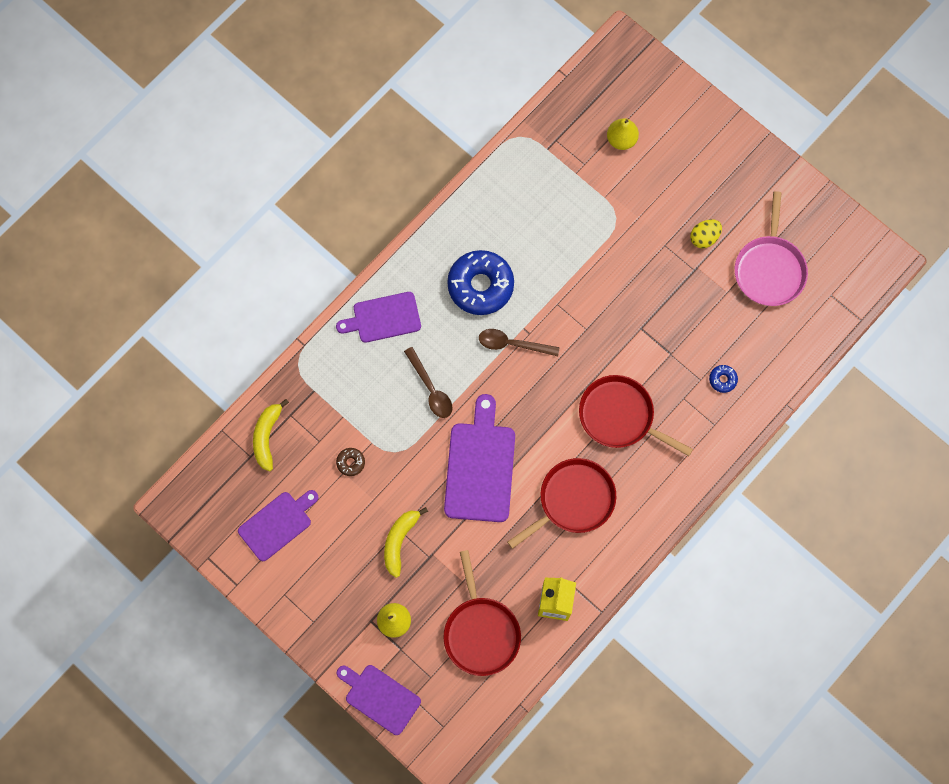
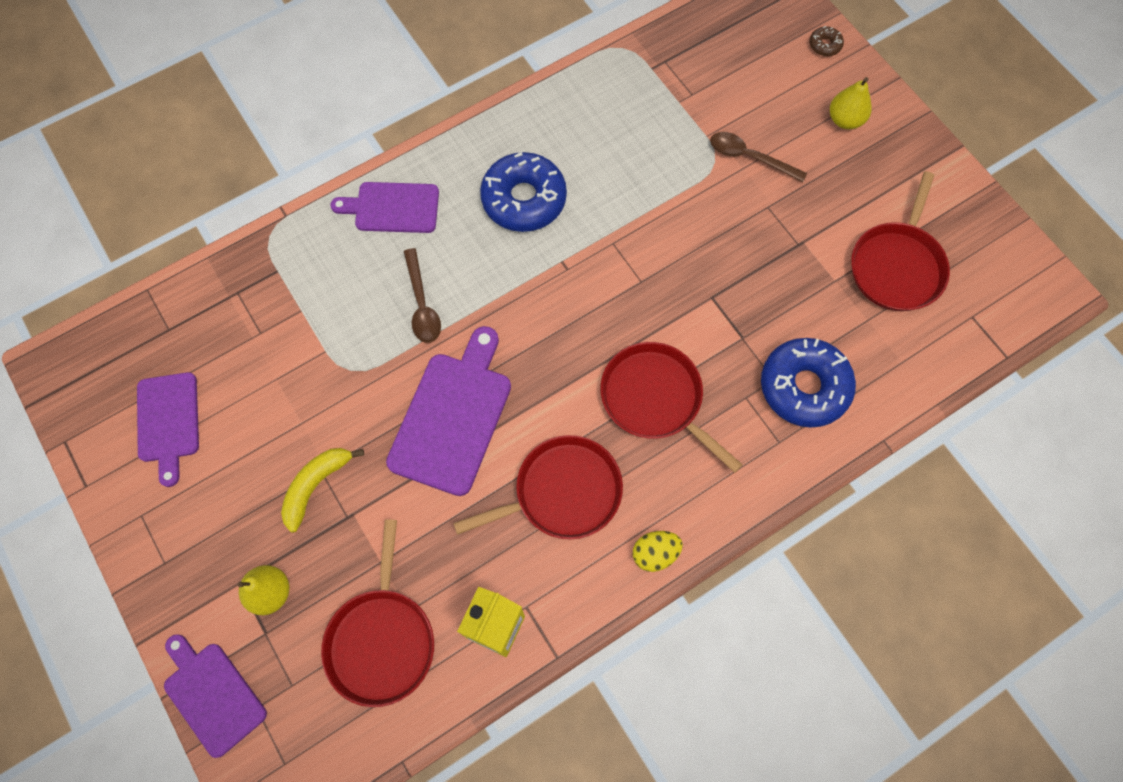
camera: 15 degrees right, 5 degrees down
purple cutting board [238,490,318,561] -> purple cutting board turned 105 degrees clockwise [137,372,199,487]
yellow banana [253,399,289,471] -> none
brown donut [336,448,365,476] -> brown donut moved to [809,26,844,56]
brown spoon [479,329,560,356] -> brown spoon moved to [710,132,807,182]
yellow pear [607,118,639,150] -> yellow pear moved to [830,77,872,129]
yellow egg [690,219,722,248] -> yellow egg moved to [633,531,683,572]
blue donut [709,365,738,393] -> blue donut [761,338,856,428], size x2.38
pink pan [735,191,808,306] -> red pan [851,171,950,311]

